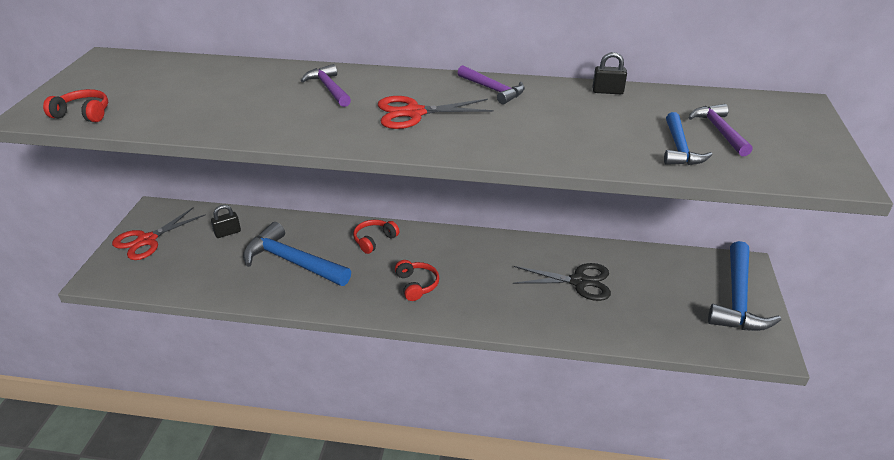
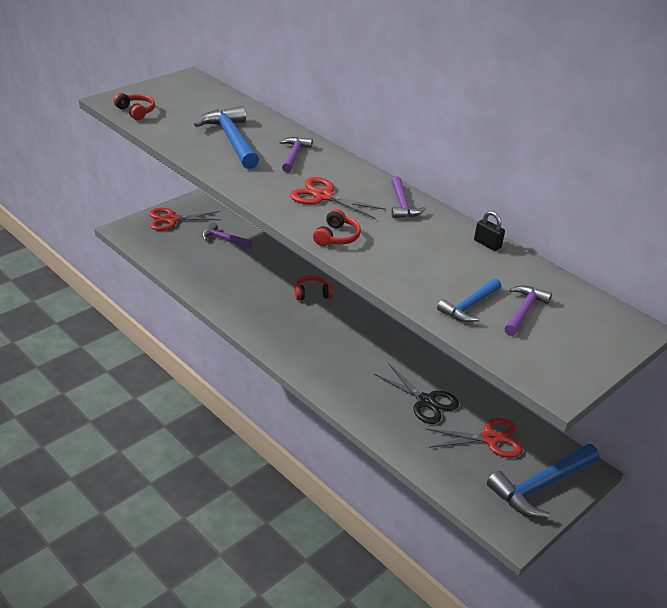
camera: 35 degrees right, 0 degrees up
black padlock [211,205,241,238] -> purple hammer [202,222,252,248]
blue hammer [243,222,351,286] -> blue hammer moved to [194,106,259,169]
red headphones [395,260,439,301] -> red headphones moved to [313,209,361,246]
none -> red scissors [426,418,523,458]

